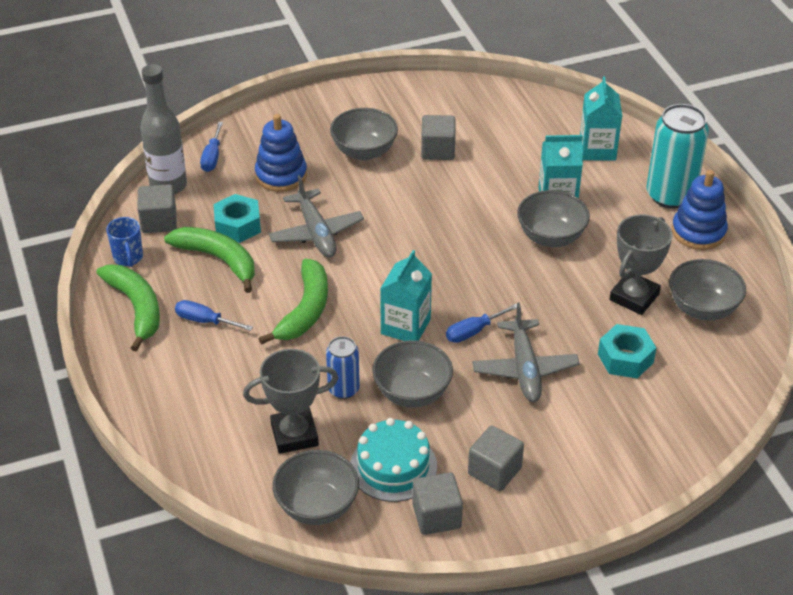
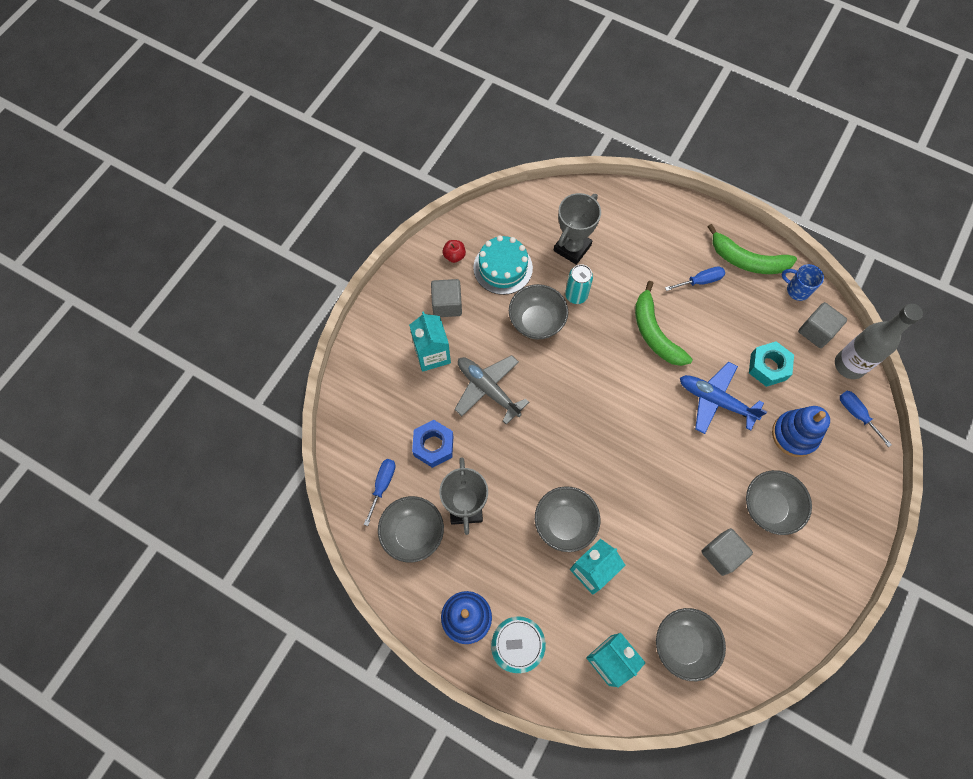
camera: 140 degrees right, 25 degrees up
green banana [164,227,255,293] -> none
grey plane [269,175,364,258] -> blue plane [680,362,767,434]
grey bowl [273,450,359,525] -> grey bowl moved to [656,608,726,681]
blue can [326,336,360,399] -> turquoise can [565,264,593,304]
turquoise carton [380,250,432,341] -> turquoise carton moved to [409,312,451,372]
grey cube [412,473,463,535] -> red apple [443,240,466,263]
blue screwdriver [446,304,517,343] -> blue screwdriver moved to [364,459,396,526]
turquoise nut [598,324,656,378] -> blue nut [412,420,453,468]

